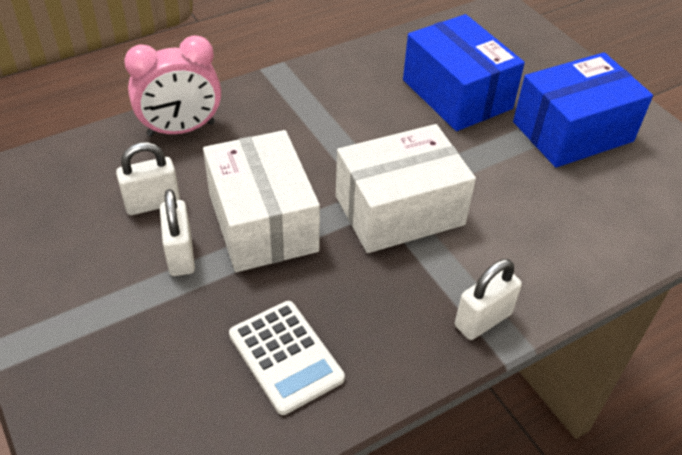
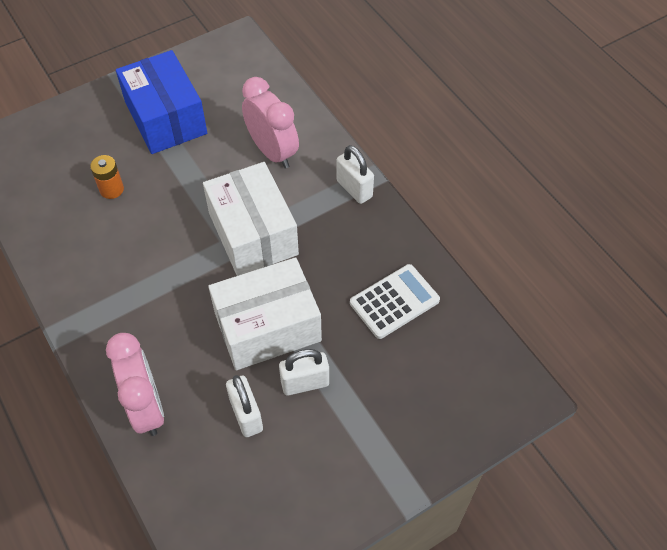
camera: 90 degrees left, 10 degrees up
blue box [403,14,525,131] -> orange battery [90,155,124,199]
none -> pink clock [242,77,299,169]

